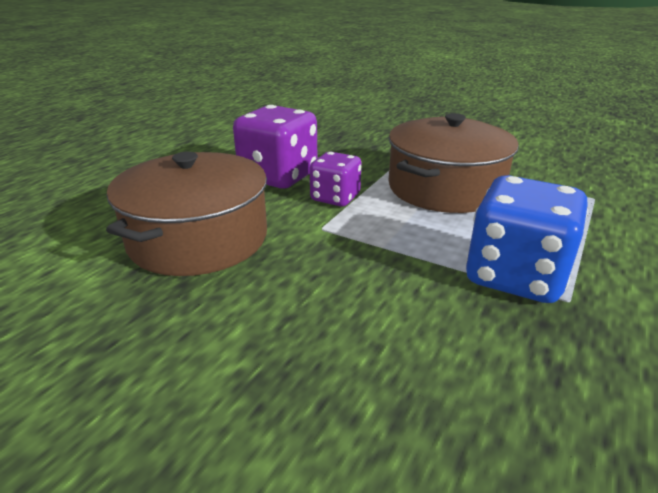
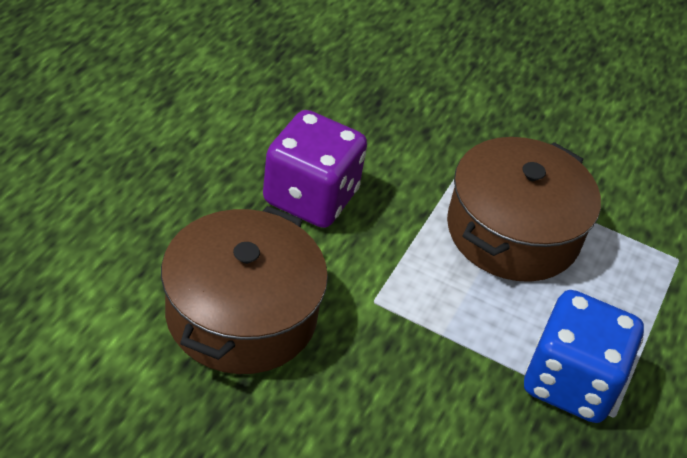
camera: 10 degrees left, 15 degrees up
purple dice [309,152,362,206] -> none

